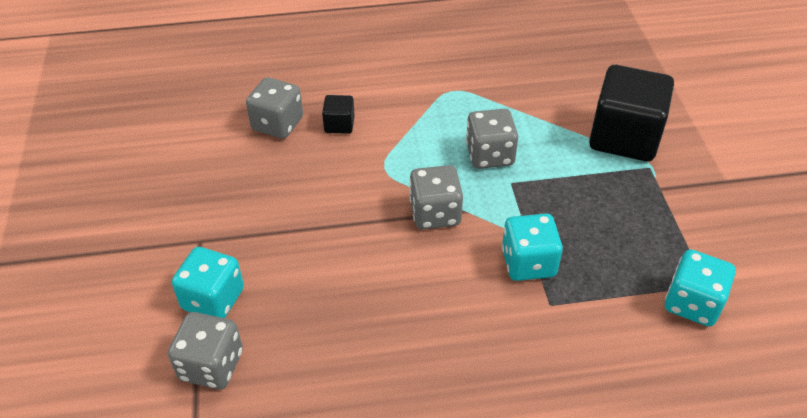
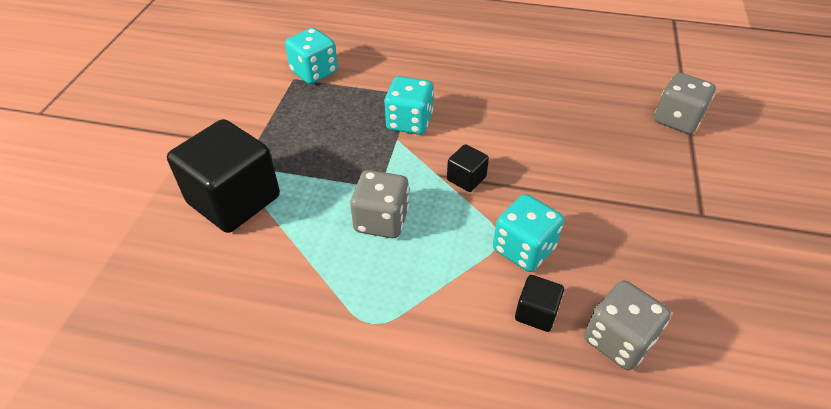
camera: 160 degrees left, 0 degrees up
turquoise dice [172,247,244,318] -> turquoise dice moved to [493,194,564,272]
grey dice [410,165,463,229] -> black cube [447,144,489,192]

